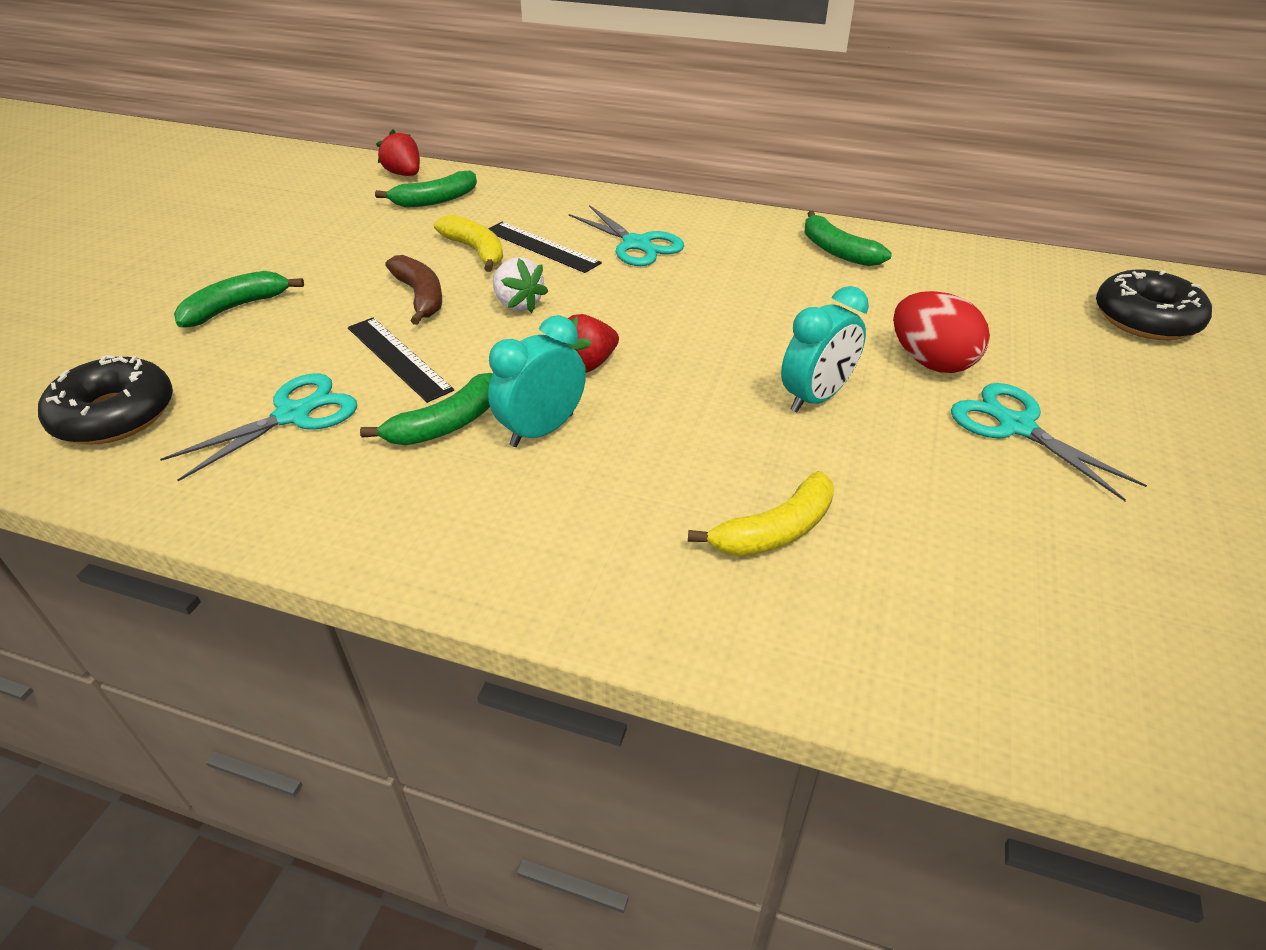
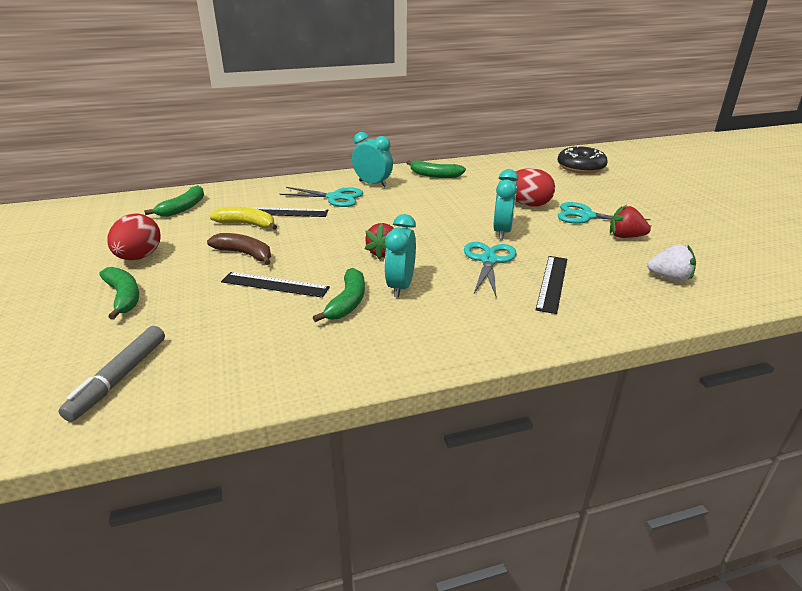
camera: 35 degrees left, 10 degrees down
black donut [38,355,173,444] -> grey marker [59,326,165,422]
turquoise scissors [160,373,357,481] -> turquoise scissors moved to [464,242,516,296]
green banana [174,271,304,327] -> green banana turned 135 degrees clockwise [99,267,139,320]
red strawberry [376,129,420,176] -> red strawberry moved to [610,205,651,238]
white strawberry [493,257,548,313] -> white strawberry moved to [647,245,696,282]
yellow banana [688,471,834,556] -> black ruler [536,256,567,314]
none -> red egg [107,213,161,260]
none -> turquoise clock [352,132,393,187]

